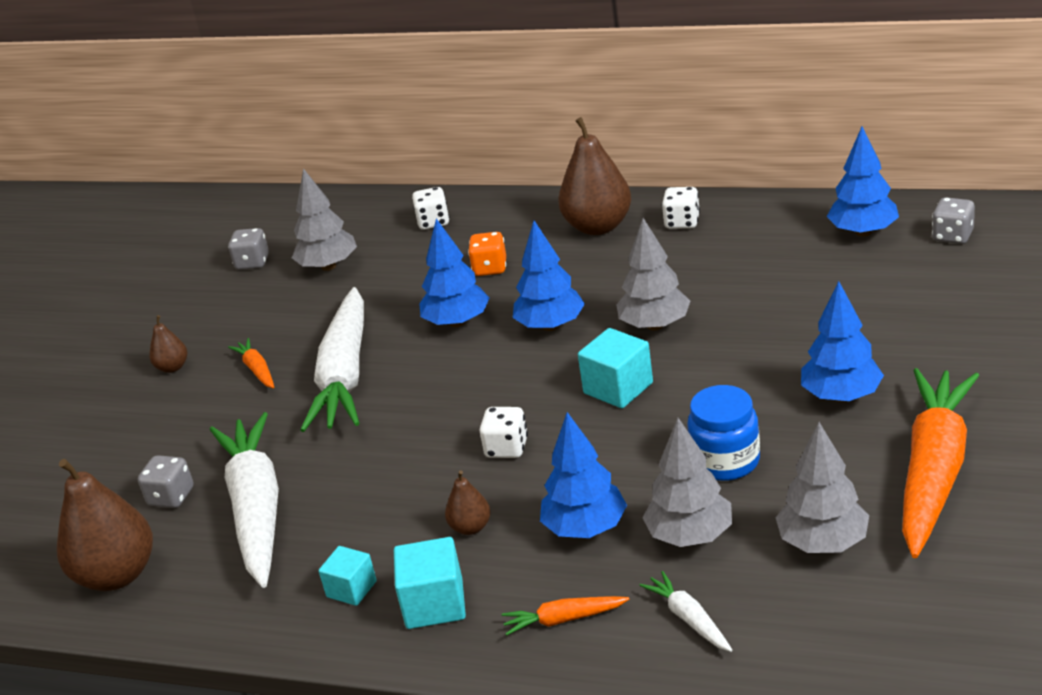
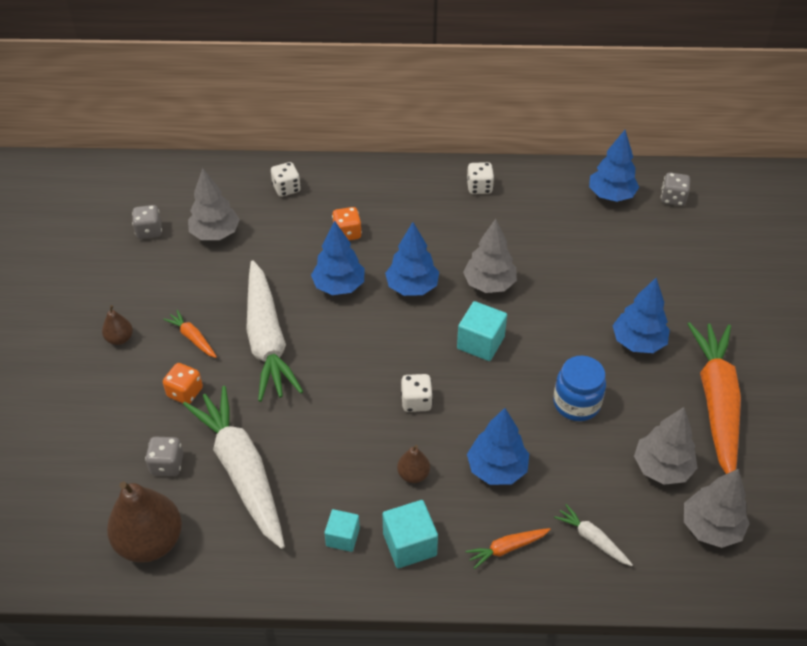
camera: 20 degrees left, 15 degrees up
brown pear [558,117,631,235] -> none
grey tree [642,418,732,547] -> grey tree moved to [684,469,750,548]
none -> orange dice [163,363,203,404]

